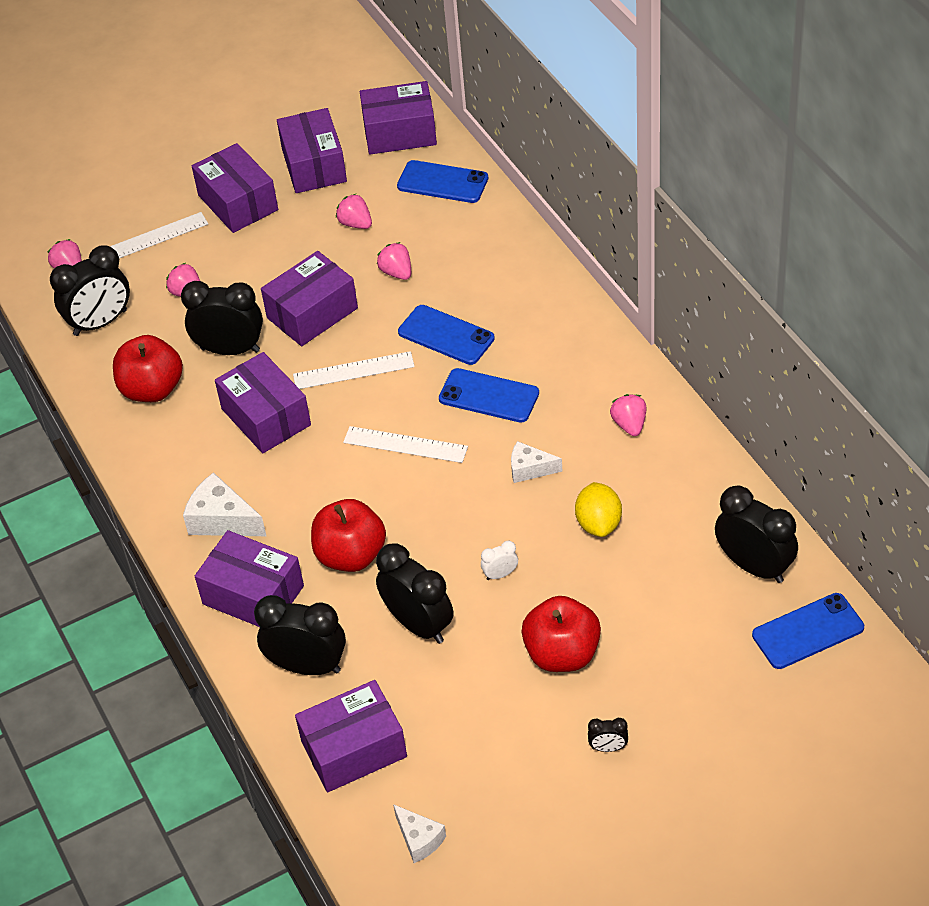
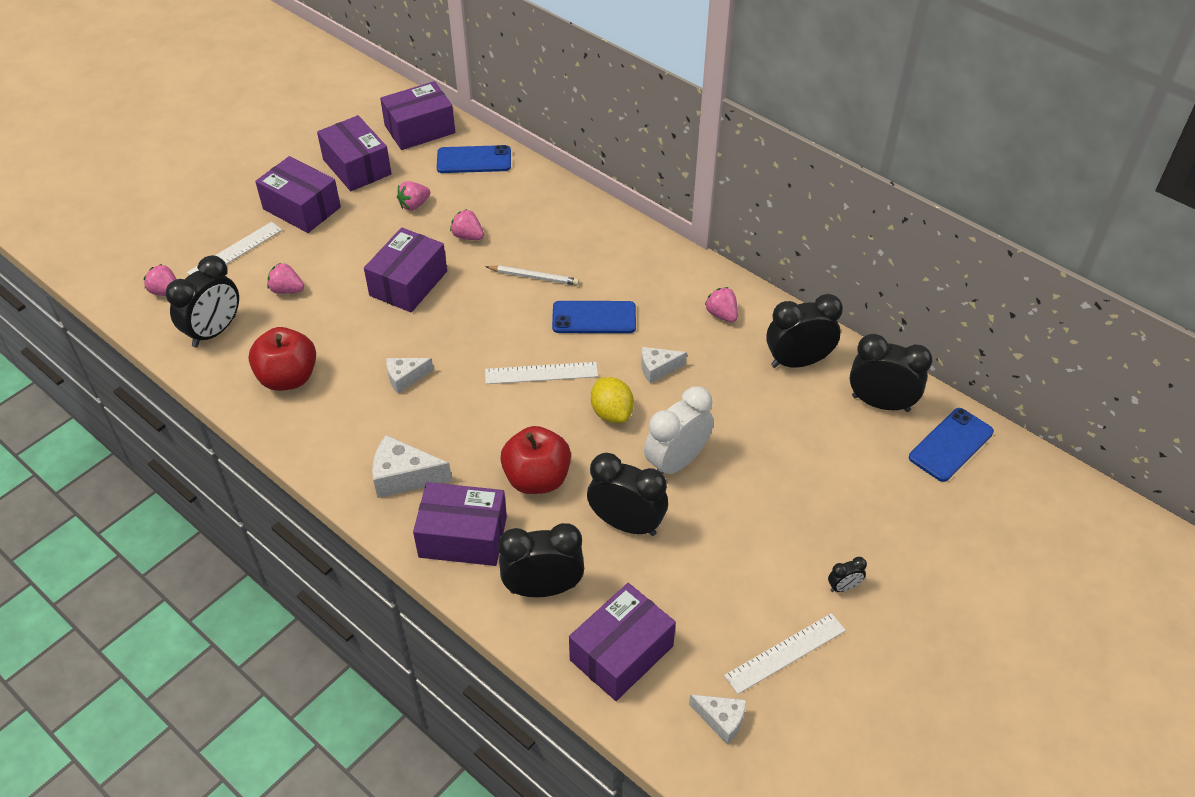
camera: 25 degrees left, 0 degrees up
black clock [181,281,263,355] -> black clock moved to [766,294,843,368]
purple box [215,352,311,454] -> white cheese [386,358,433,394]
white ruler [293,351,415,389] -> white ruler moved to [724,613,846,694]
pink strawberry [336,194,372,229] -> pink strawberry turned 60 degrees counterclockwise [397,181,430,211]
blue phone [398,305,495,365] -> white pencil [485,265,579,286]
white clock [481,540,518,580] -> white clock [644,386,714,474], size x2.24
red apple [521,596,601,672] -> none
yellow lemon [575,482,622,537] -> yellow lemon moved to [591,377,634,423]

